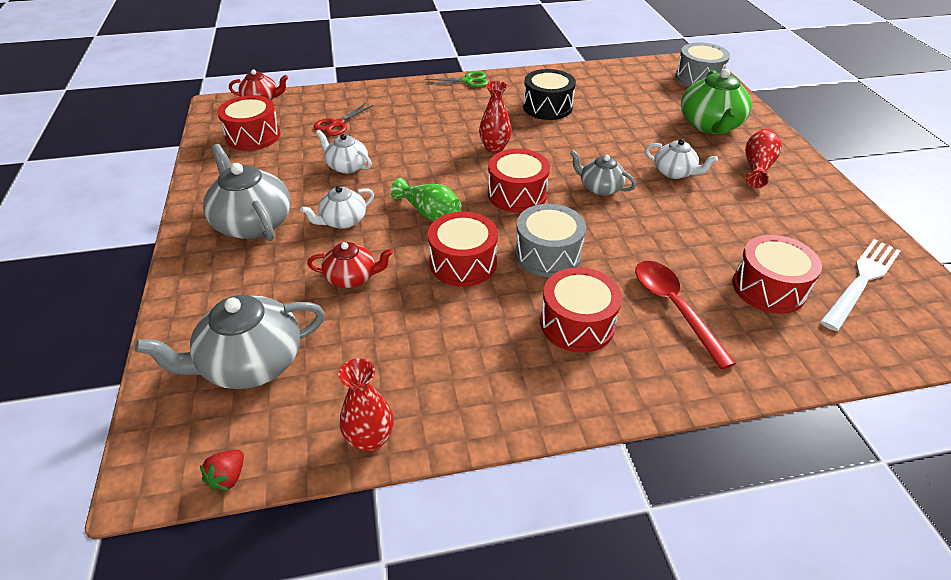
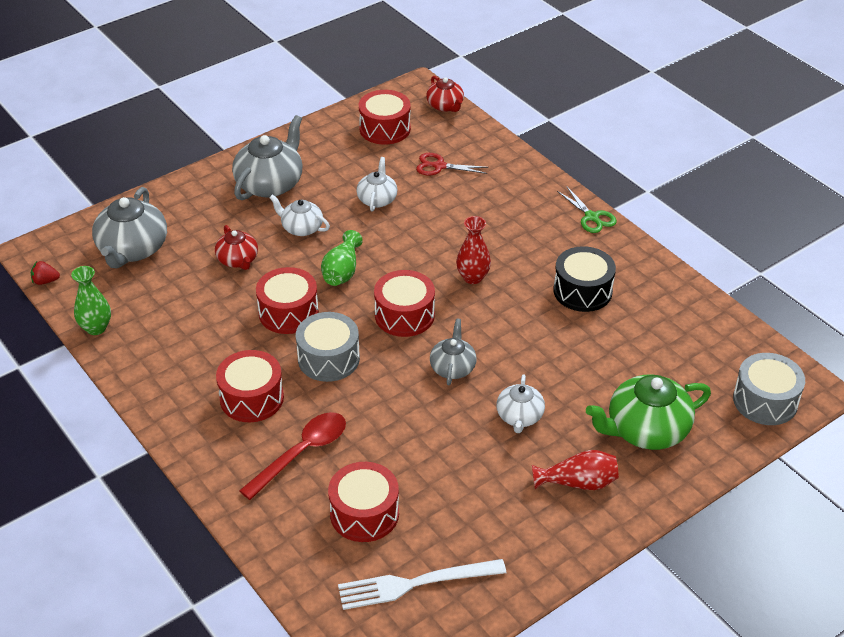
camera: 65 degrees right, 0 degrees up
grey teapot [135,295,325,389] -> grey teapot turned 120 degrees counterclockwise [92,187,167,268]
red vase [338,358,394,452] -> green vase [71,266,111,335]
white fork [820,239,901,331] -> white fork turned 150 degrees clockwise [338,559,506,610]

